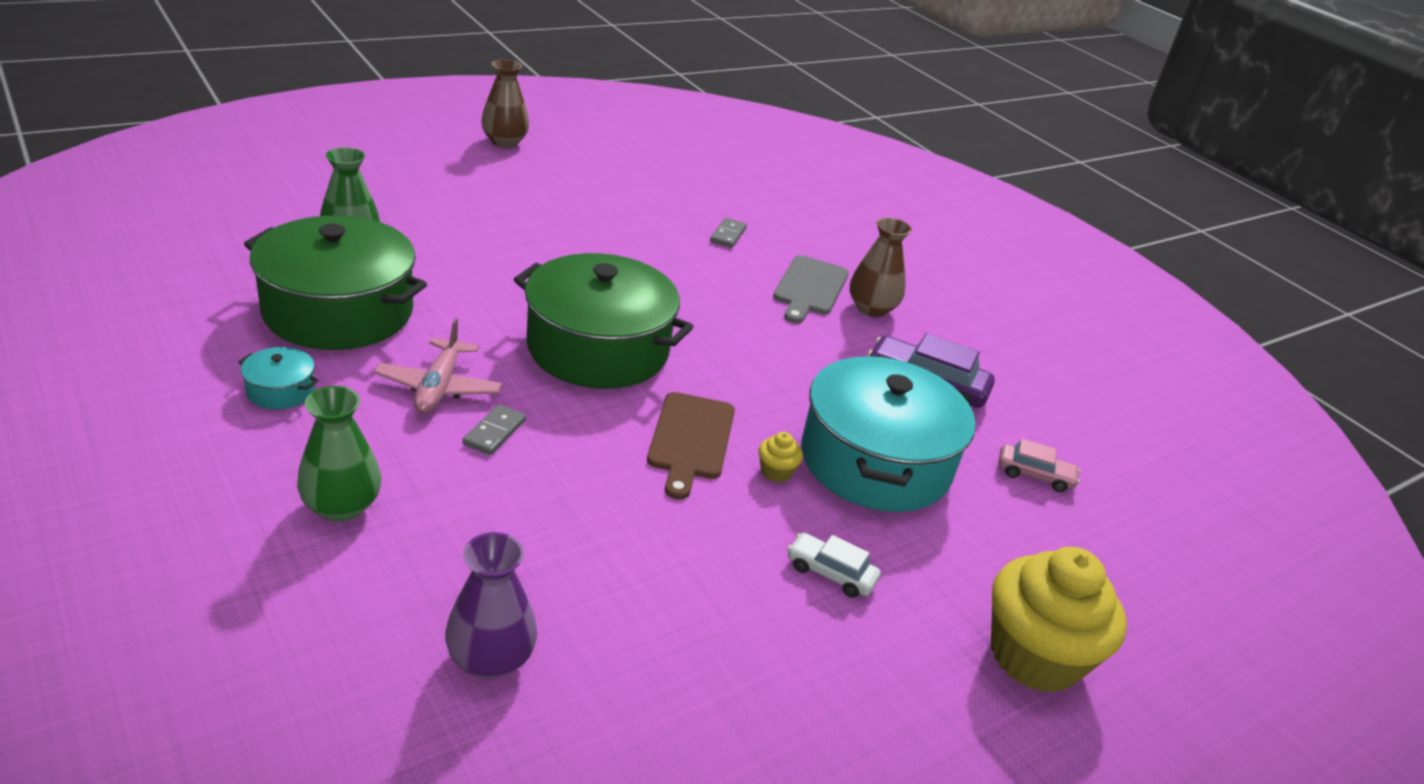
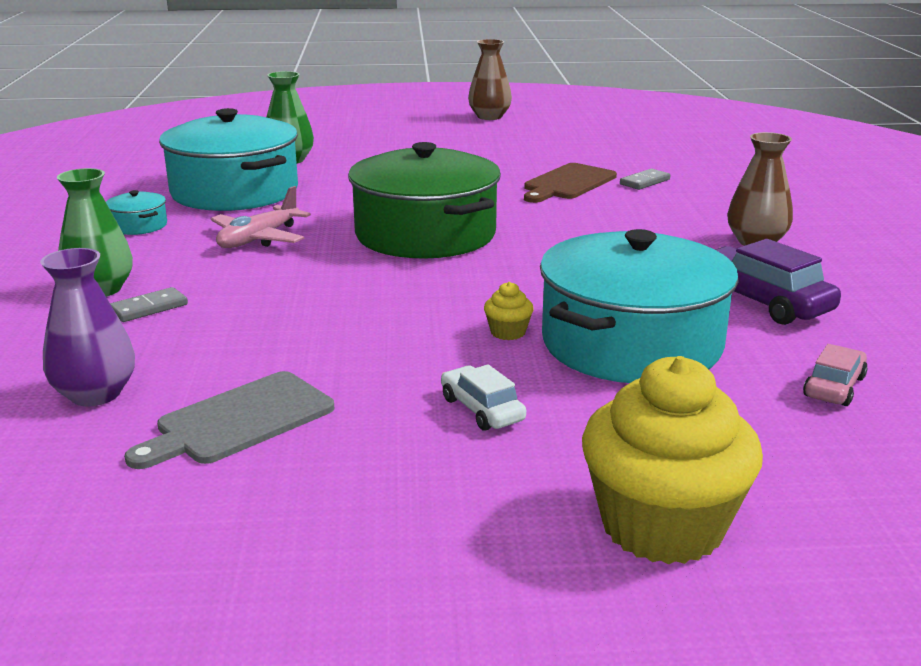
camera: 35 degrees right, 10 degrees down
green pot [244,215,427,350] -> turquoise pot [159,108,298,211]
grey domino [463,404,526,455] -> grey domino moved to [110,287,188,322]
brown cutting board [647,392,735,500] -> brown cutting board moved to [524,163,617,203]
grey cutting board [773,255,849,323] -> grey cutting board moved to [124,371,334,469]
pink car [998,439,1080,492] -> pink car turned 105 degrees counterclockwise [803,344,868,406]

